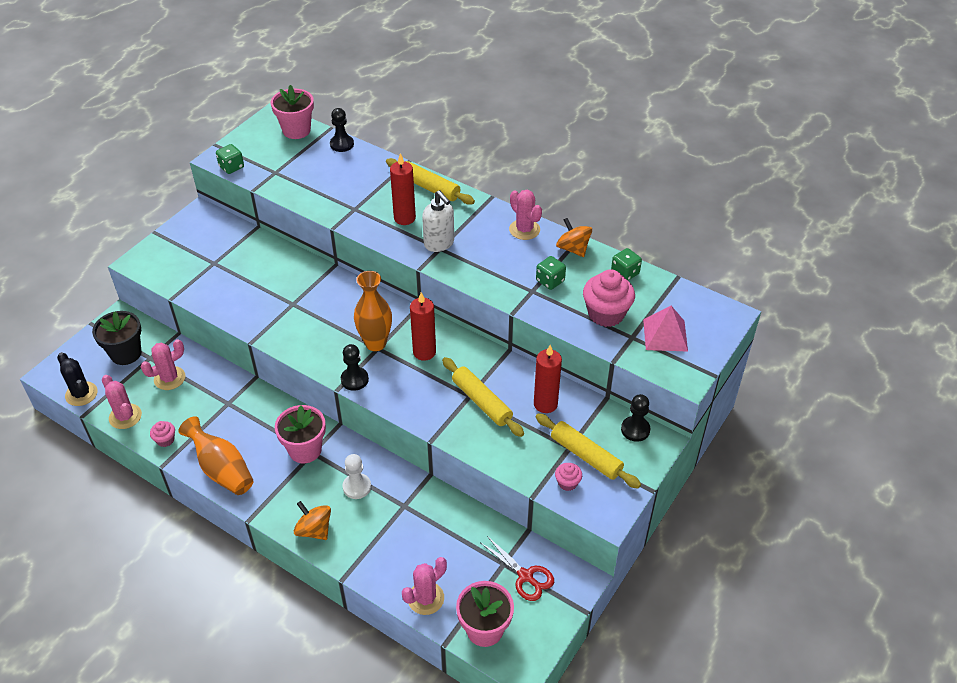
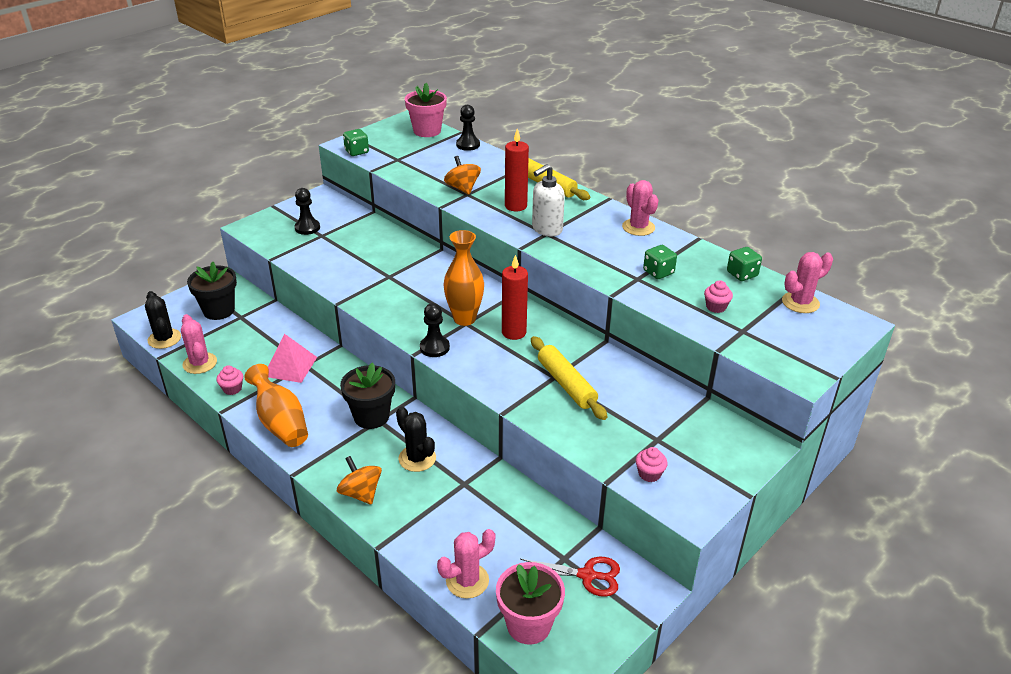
camera: 10 degrees right, 10 degrees down
pink cactus [141,339,186,390] -> pink cactus moved to [782,252,833,313]
pink flower pot [275,405,326,463] -> black flower pot [340,362,395,429]
white pawn [343,454,371,499] -> black cactus [396,406,436,472]
white soap dispenser [422,190,454,252] -> white soap dispenser turned 75 degrees clockwise [532,164,565,236]
red scissors [481,536,554,601] -> red scissors turned 45 degrees counterclockwise [520,557,620,597]
red candle [534,345,562,413] -> none
yellow rolling pin [535,413,641,489] -> none
orange spinning top [556,218,592,257] -> orange spinning top moved to [444,156,481,195]
pink cupcake [583,269,635,327] -> pink cupcake [704,280,733,313], size x0.49
black pawn [621,394,650,442] -> black pawn moved to [295,188,320,235]
pink pyramid [643,306,688,352] -> pink pyramid moved to [268,334,317,383]

